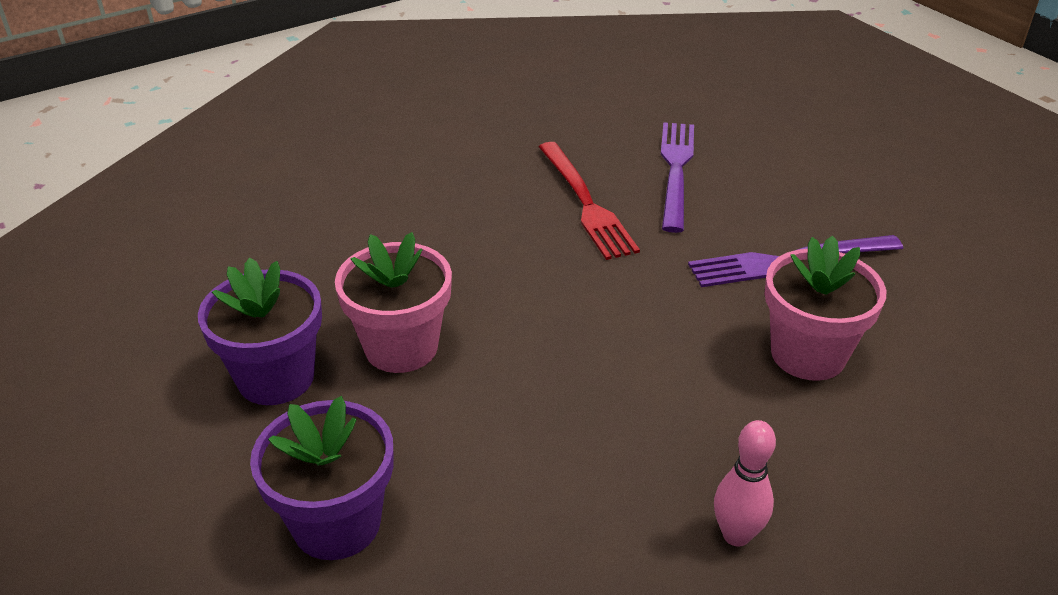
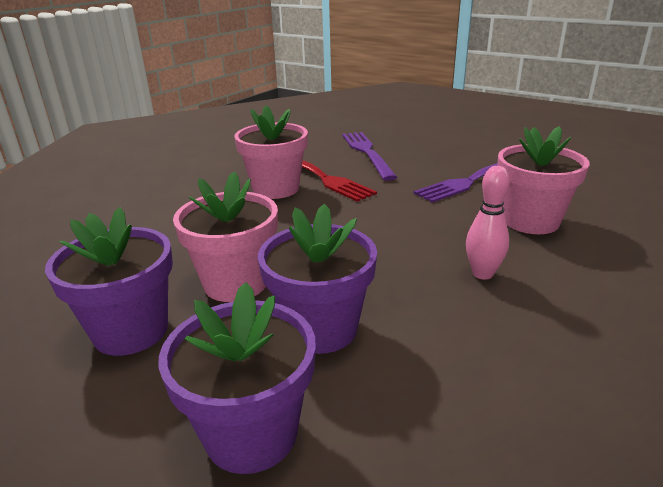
camera: 20 degrees left, 10 degrees down
pink bowling pin [714,420,776,546] -> pink bowling pin moved to [466,166,510,280]
none -> pink flower pot [234,106,308,199]
none -> purple flower pot [258,204,377,354]

